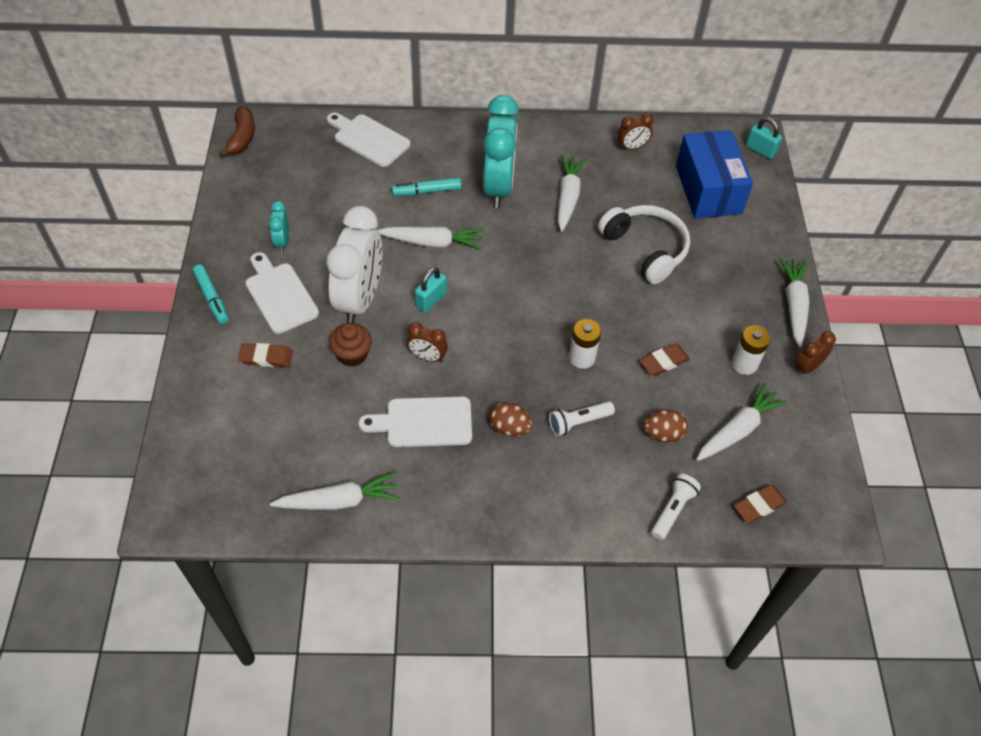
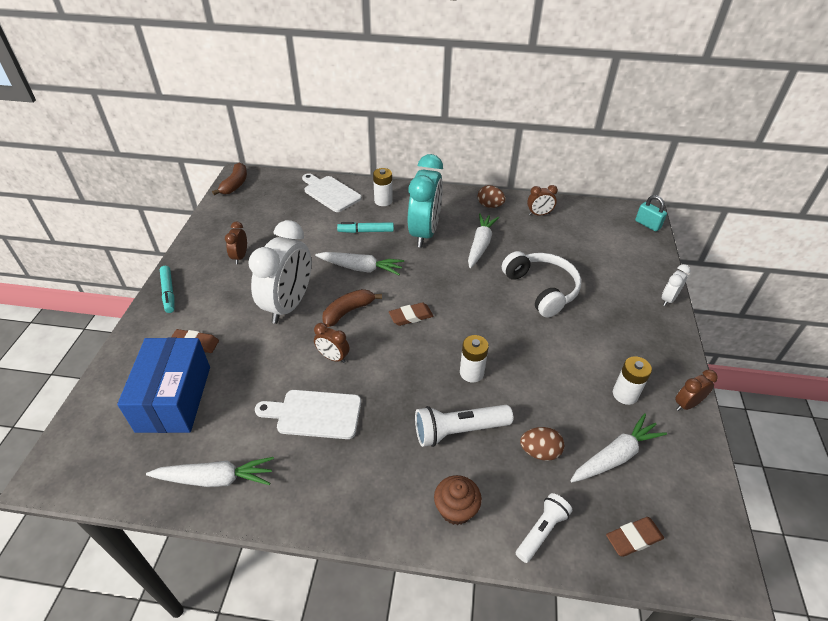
camera: 10 degrees right, 10 degrees down
white cutting board [245,252,319,334] -> none
turquoise clock [269,201,289,252] -> brown clock [225,221,247,264]
brown cupcake [329,323,372,367] -> brown cupcake moved to [434,475,482,525]
turquoise padlock [415,267,447,312] -> brown banana [322,289,382,327]
brown egg [490,402,533,436] -> brown egg moved to [478,185,505,208]
white flashlight [549,401,615,436] -> white flashlight [415,405,513,447], size x1.53
brown eraser [640,343,690,376] -> brown eraser moved to [389,303,433,326]
blue box [676,130,753,219] -> blue box moved to [117,337,210,433]
white carrot [779,258,809,347] -> none
none -> white battery [373,168,393,206]
none -> white clock [662,264,690,306]

